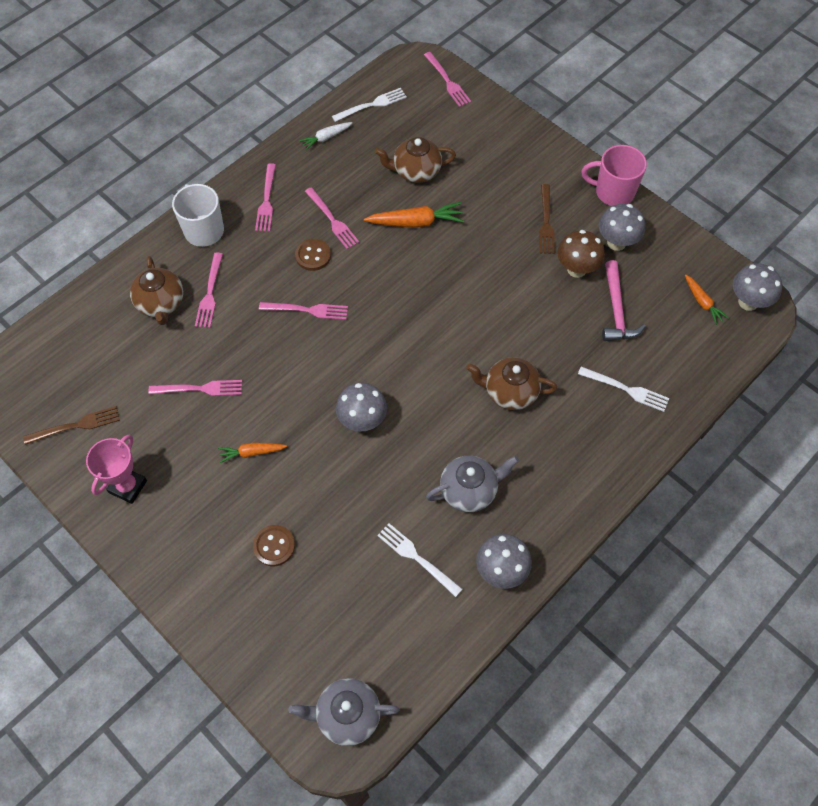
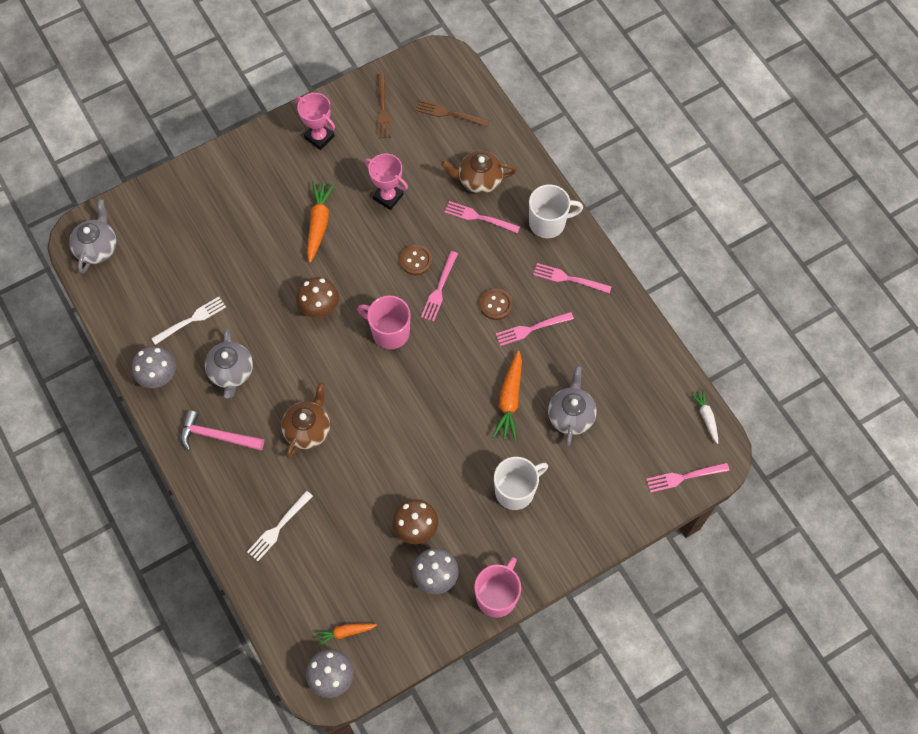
camera: 105 degrees right, 5 degrees up
pink fork [148,380,242,396] -> pink trophy [364,154,408,210]
orange carrot [218,443,287,463] -> orange carrot [307,181,335,263], size x1.65
brown button [253,525,295,566] -> brown button moved to [400,245,432,275]
white carrot [299,122,352,150] -> white carrot moved to [690,389,718,444]
white fork [332,88,407,122] -> none
grey mushroom [336,383,387,432] -> brown mushroom [296,277,339,318]
brown teapot [375,137,456,183] -> grey teapot [548,366,596,447]
brown fork [539,184,555,254] -> brown fork moved to [416,100,489,127]
pink hammer [602,260,646,341] -> pink hammer moved to [181,410,264,451]
none -> pink mug [358,296,410,349]
none -> white mug [494,457,548,510]

